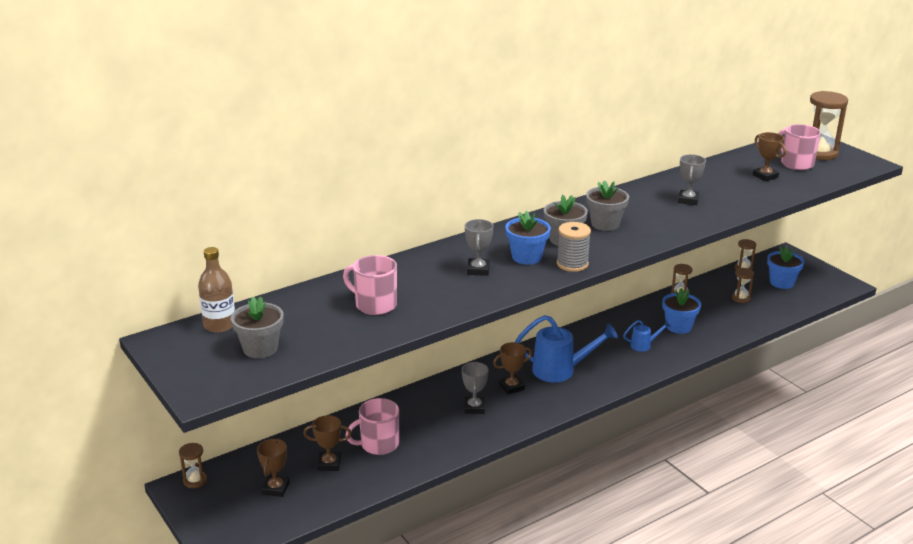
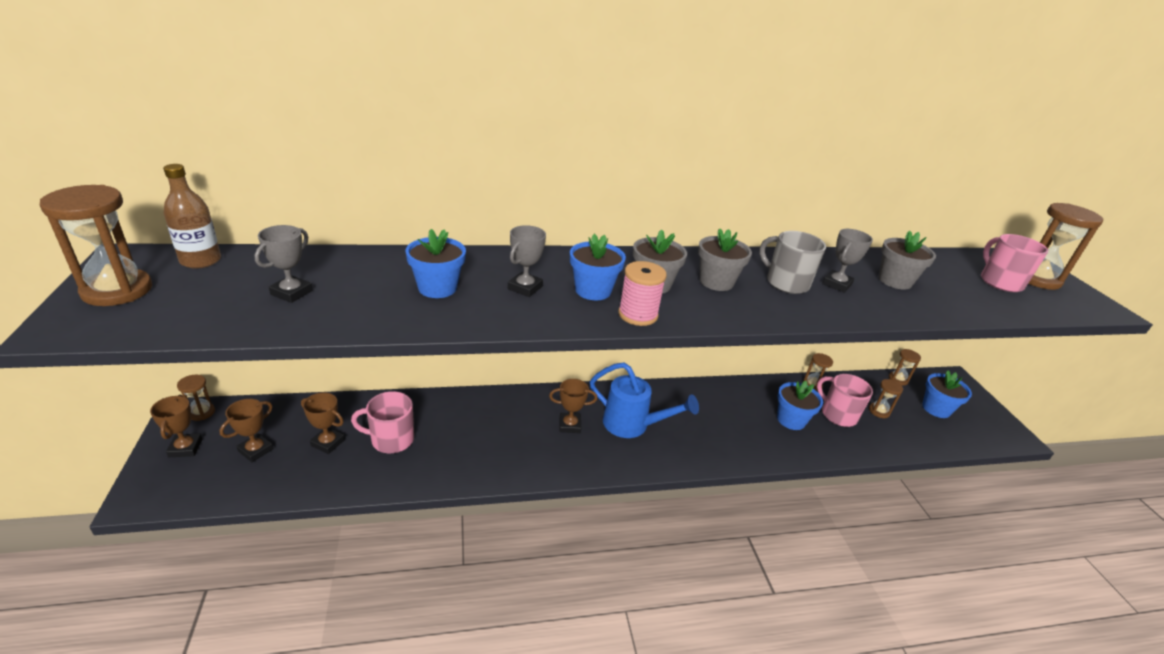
camera: 20 degrees right, 5 degrees up
grey flower pot [231,296,284,358] -> grey flower pot moved to [879,231,936,290]
pink mug [343,255,397,315] -> pink mug moved to [817,374,873,427]
grey trophy [462,362,488,414] -> grey trophy moved to [254,225,313,303]
grey spool [557,222,591,272] -> pink spool [618,261,667,326]
blue watering can [623,320,671,352] -> none
brown trophy [753,132,786,181] -> brown trophy moved to [150,395,202,457]
none -> brown hourglass [40,185,152,306]
none -> blue flower pot [406,229,466,298]
none -> grey mug [759,231,826,294]

